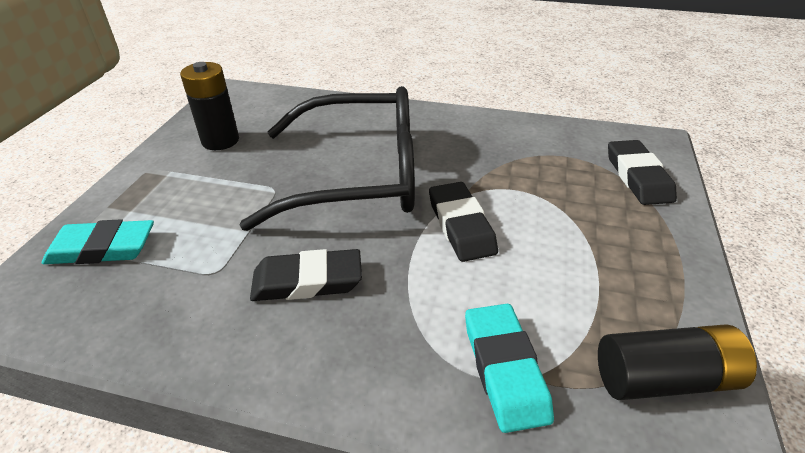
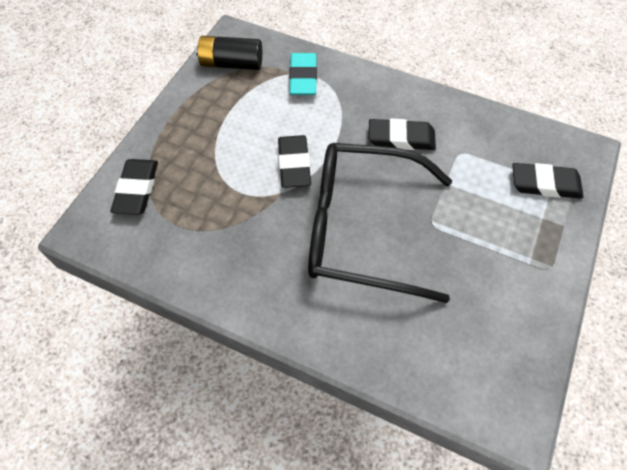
camera: 170 degrees left, 20 degrees up
turquoise eraser [42,219,154,264] -> black eraser [513,163,584,199]
black battery [180,62,239,150] -> none

